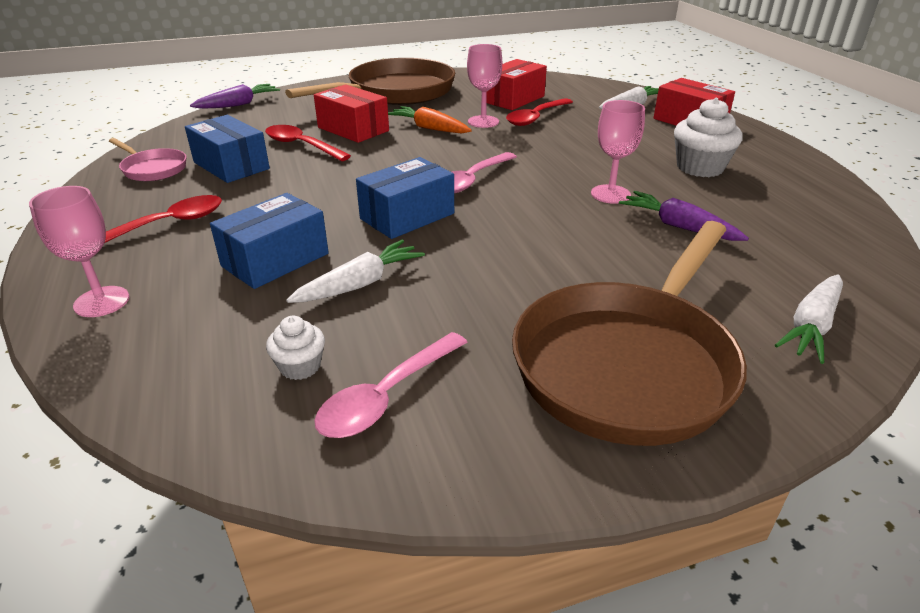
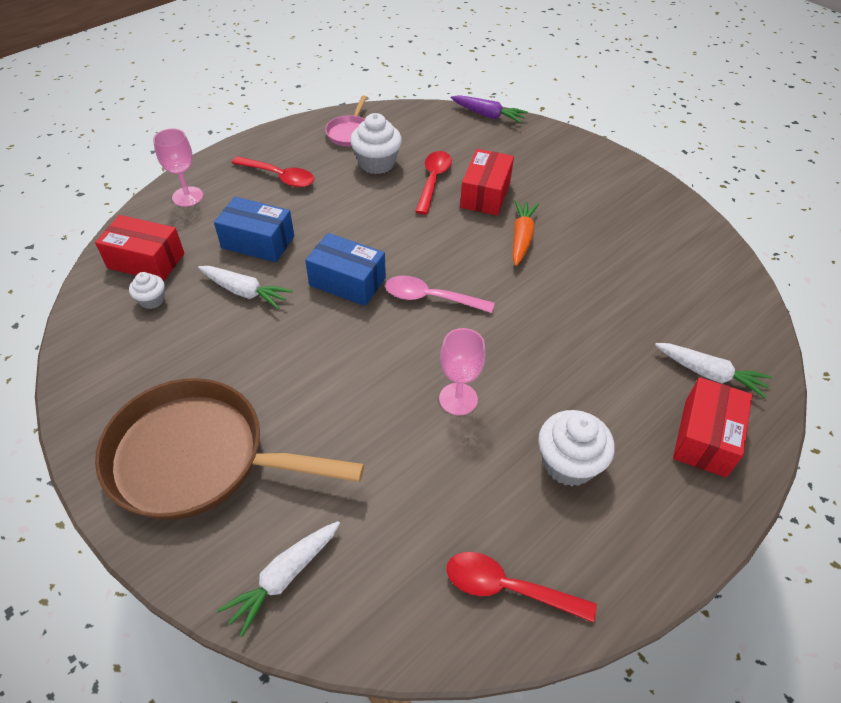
camera: 65 degrees right, 15 degrees up
blue box [185,115,270,183] -> white cupcake [350,113,402,174]
brown pan [285,58,455,105] -> none
pink spoon [314,332,468,438] -> none
pink goblet [467,44,502,128] -> none
red box [487,59,547,110] -> red box moved to [95,215,185,281]
red spoon [506,98,573,126] -> red spoon moved to [447,552,597,623]
purple carrot [619,191,749,241] -> none
white carrot [775,275,843,364] -> white carrot turned 60 degrees counterclockwise [217,521,340,637]

